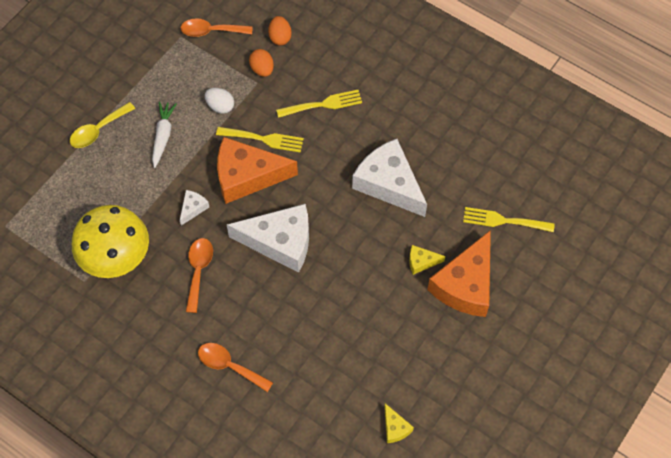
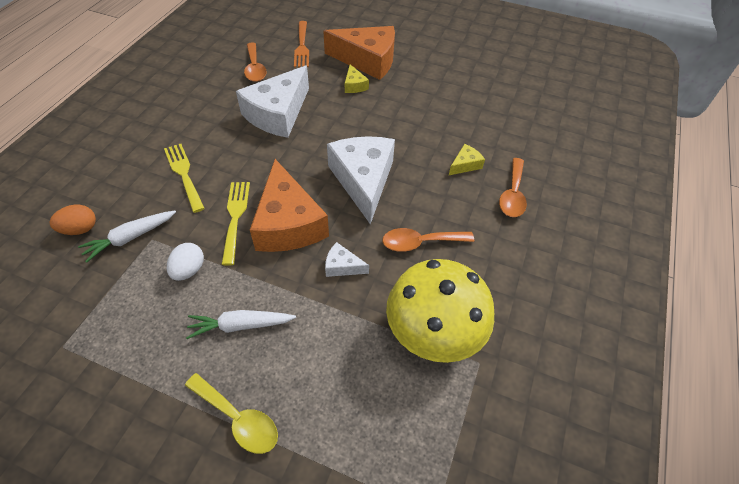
camera: 105 degrees left, 10 degrees down
orange spoon [181,18,253,37] -> orange spoon moved to [244,42,267,82]
orange egg [249,49,274,77] -> white carrot [78,211,176,263]
yellow cheese [384,403,414,443] -> yellow cheese moved to [449,144,485,175]
yellow fork [463,207,555,232] -> orange fork [294,21,309,68]

